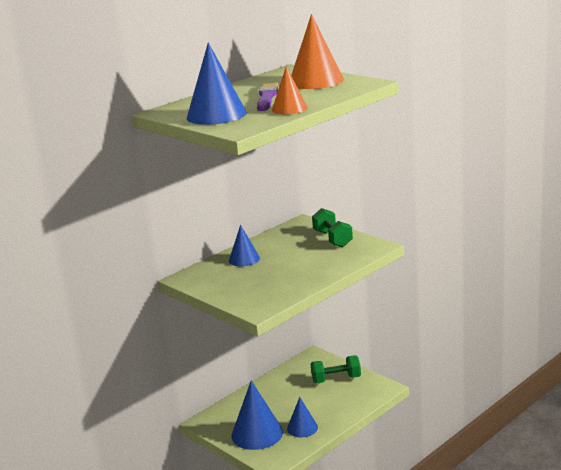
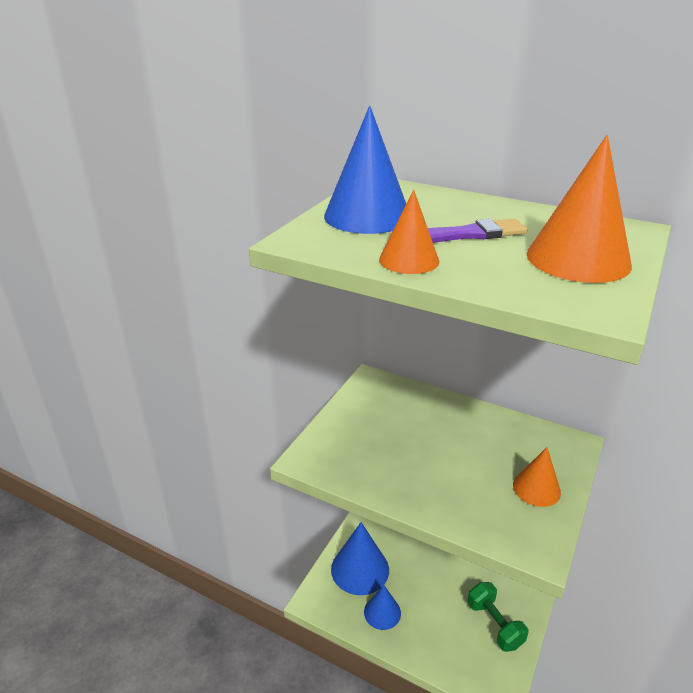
camera: 70 degrees right, 10 degrees up
blue cone [229,225,260,266] -> none
green dumbbell [312,208,353,247] -> orange cone [513,447,561,507]

